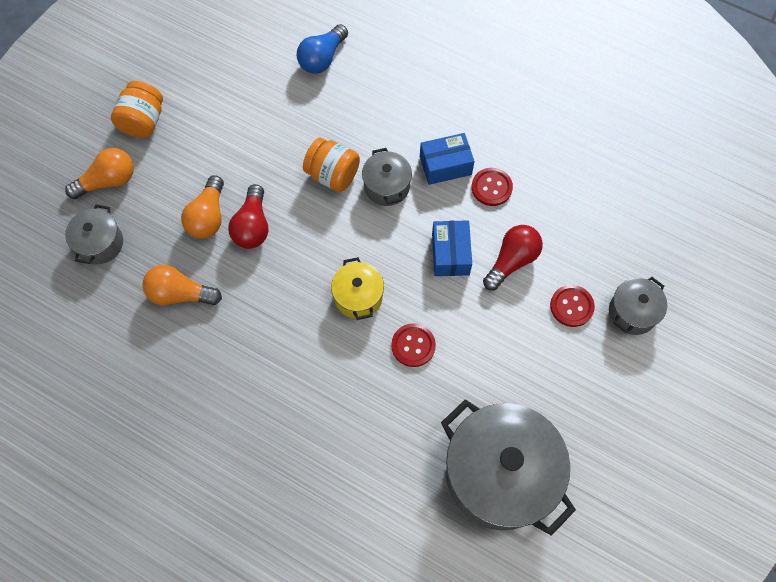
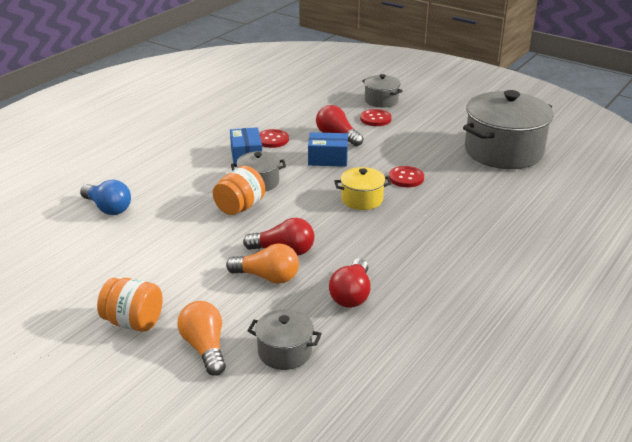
camera: 85 degrees left, 35 degrees down
orange light bulb [142,265,222,305] -> red light bulb [329,258,371,308]

